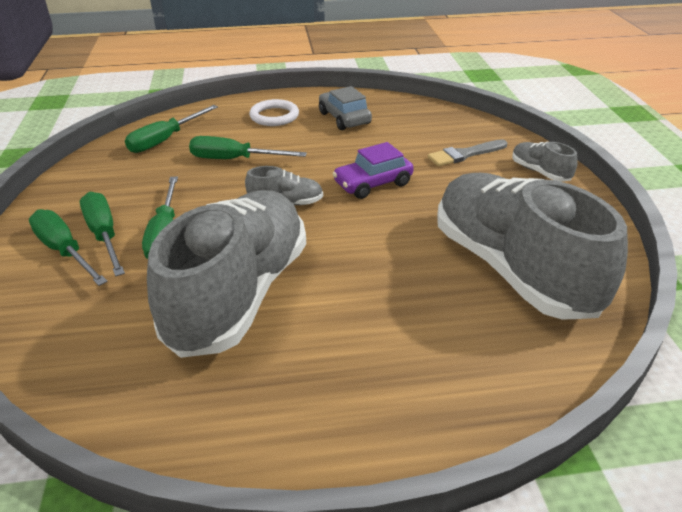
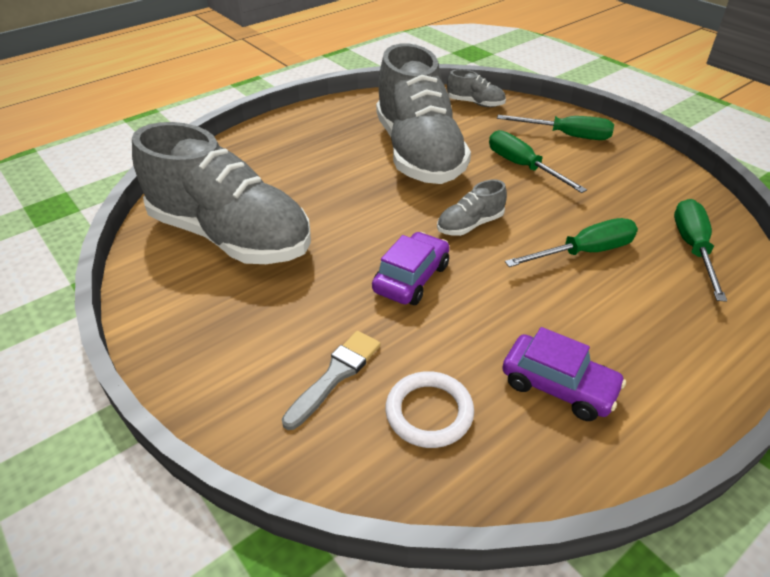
camera: 150 degrees right, 5 degrees up
green screwdriver [80,192,125,277] -> none
white ring [249,99,299,126] -> white ring moved to [385,371,474,448]
grey car [319,86,372,130] -> purple car [502,327,626,421]
grey shoe [512,142,578,182] -> grey shoe moved to [447,69,506,107]

